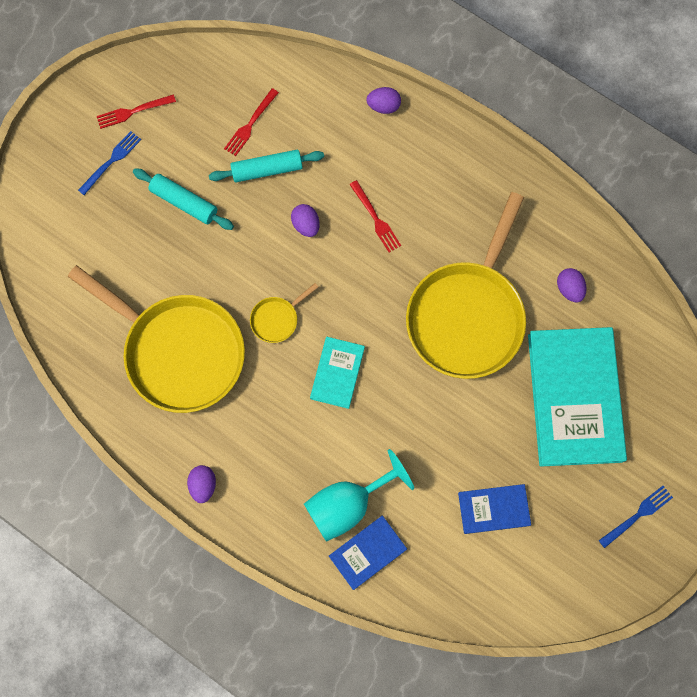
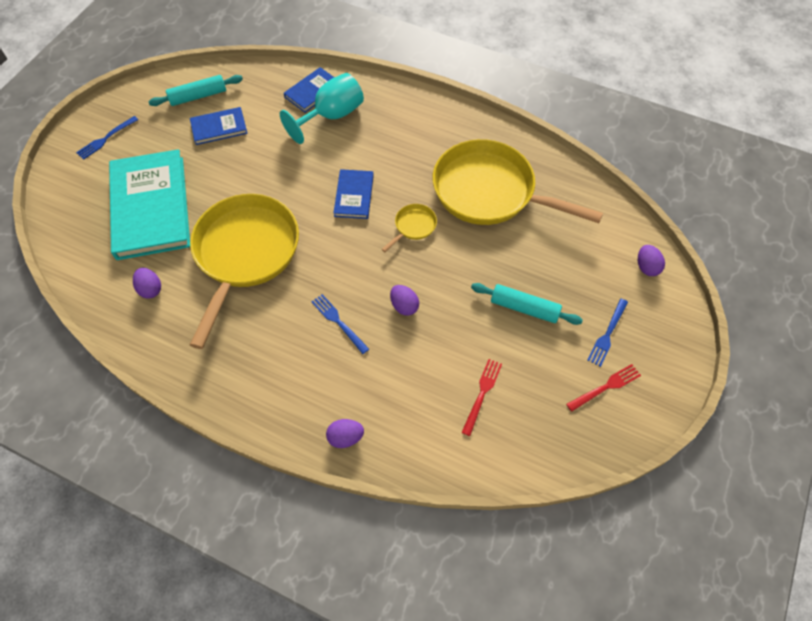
camera: 170 degrees right, 15 degrees down
purple egg [187,465,216,503] -> purple egg moved to [638,245,665,276]
turquoise rolling pin [209,150,324,182] -> turquoise rolling pin moved to [149,75,243,106]
turquoise book [310,337,365,409] -> blue book [333,169,374,219]
red fork [349,180,401,252] -> blue fork [311,294,369,354]

